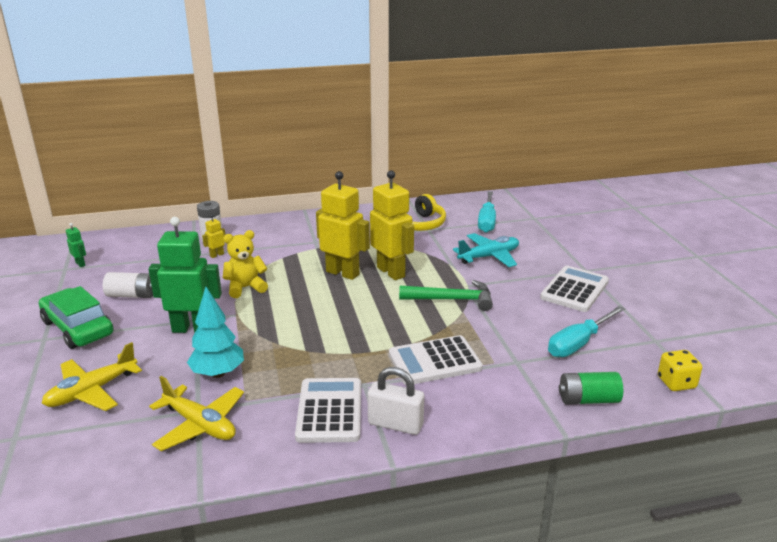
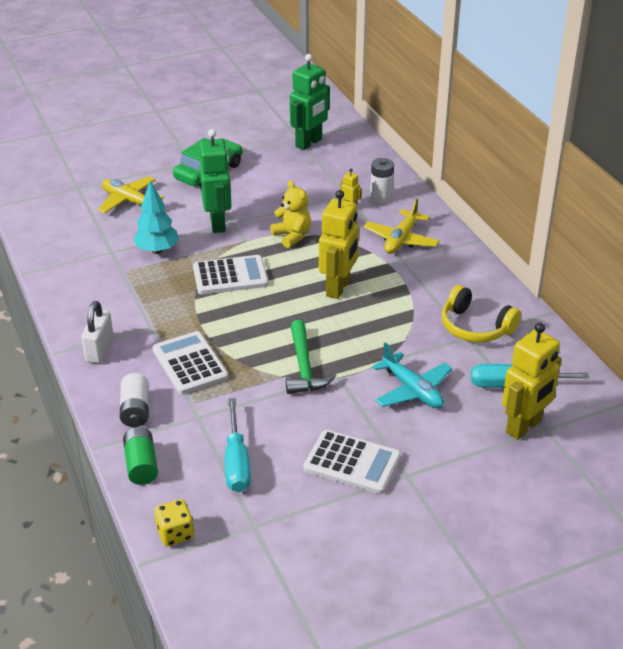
camera: 80 degrees right, 10 degrees up
green robot [66,223,86,267] -> green robot [290,54,330,150], size x2.33
white battery [103,272,153,298] -> white battery moved to [120,373,149,427]
yellow plane [149,376,244,451] -> yellow plane moved to [364,198,440,254]
white calculator [295,378,361,443] -> white calculator moved to [193,255,268,295]
yellow robot [370,170,414,280] -> yellow robot moved to [502,323,561,440]
turquoise screwdriver [548,306,625,357] -> turquoise screwdriver turned 135 degrees counterclockwise [225,398,251,492]

